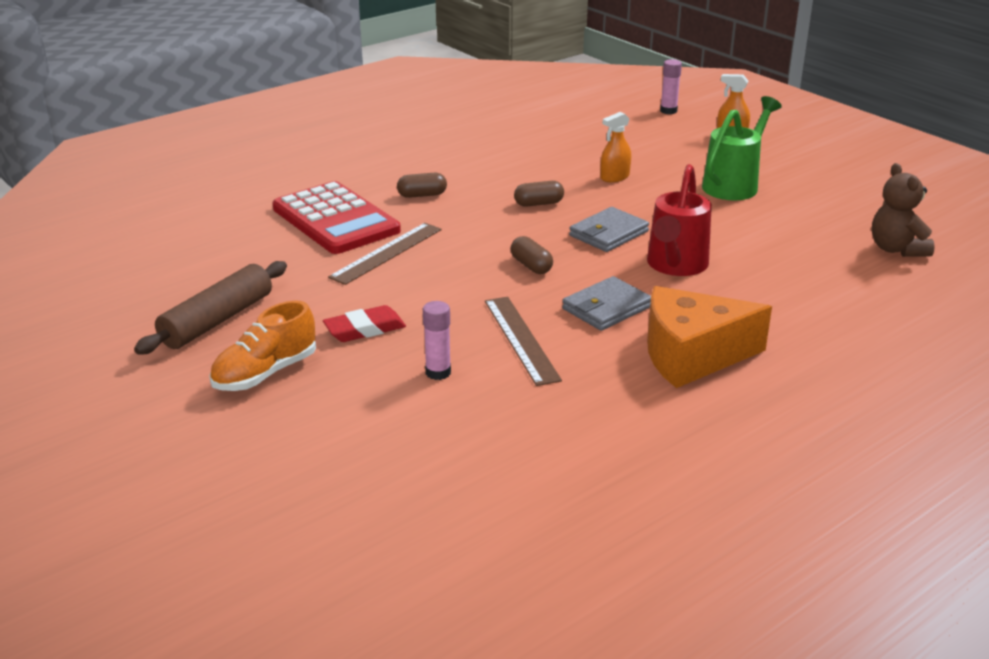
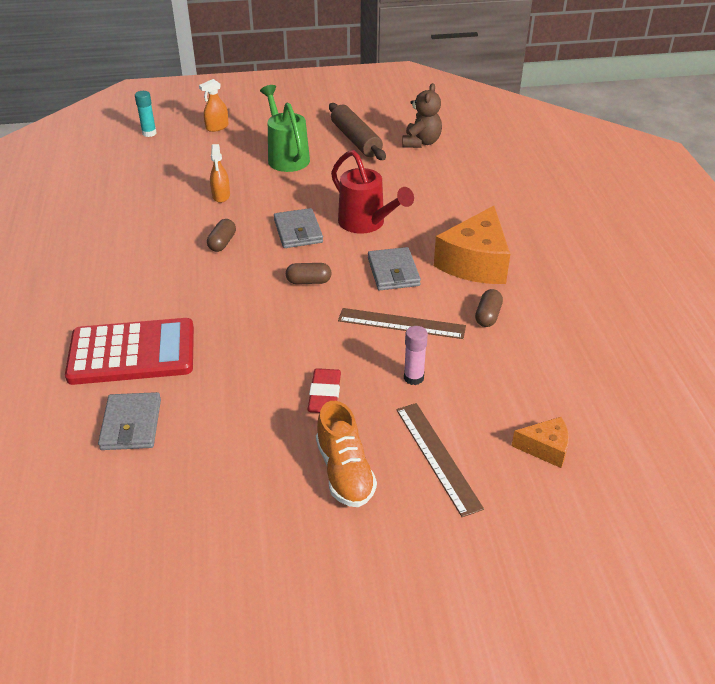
camera: 60 degrees left, 10 degrees up
brown rolling pin [134,261,287,354] -> brown rolling pin moved to [329,103,386,160]
brown ruler [328,223,442,285] -> brown ruler moved to [396,403,484,517]
brown capsule [397,173,447,198] -> brown capsule moved to [475,289,503,327]
pink glue stick [660,59,682,114] -> turquoise glue stick [135,91,157,137]
brown teddy bear [872,163,935,257] -> brown teddy bear turned 90 degrees counterclockwise [402,83,442,148]
none -> grey wallet [98,392,161,450]
none -> orange cheese [512,417,569,468]

